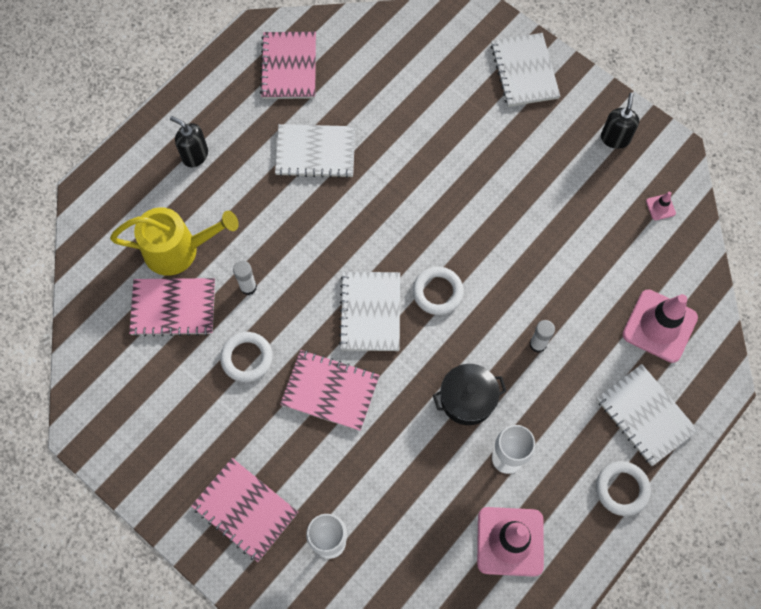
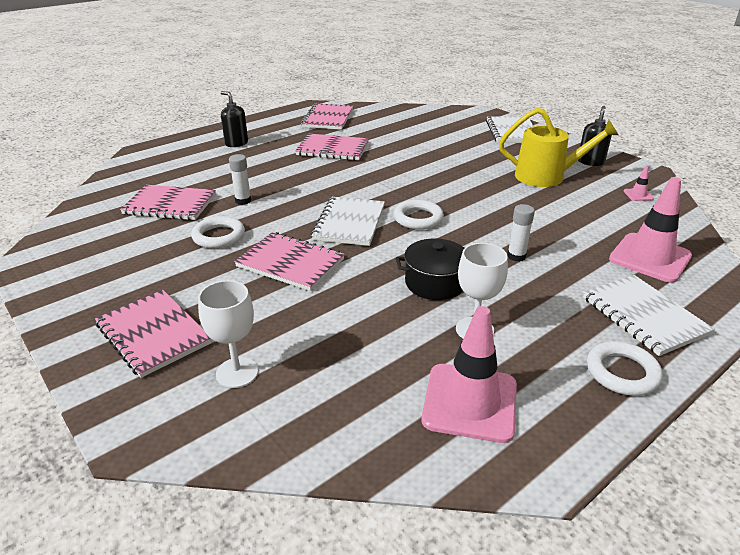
camera: 10 degrees right, 35 degrees down
yellow watering can [110,207,239,276] -> yellow watering can moved to [499,108,619,187]
white notebook [275,124,355,178] -> pink notebook [295,134,369,161]

